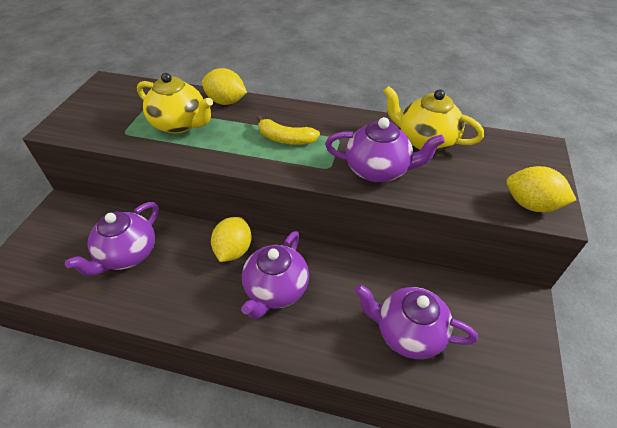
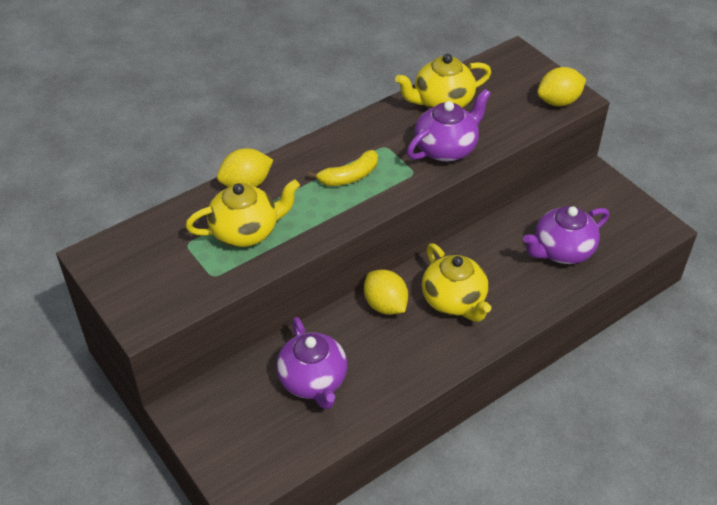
camera: 50 degrees left, 0 degrees up
purple teapot [241,231,309,319] -> yellow teapot [422,243,491,322]

